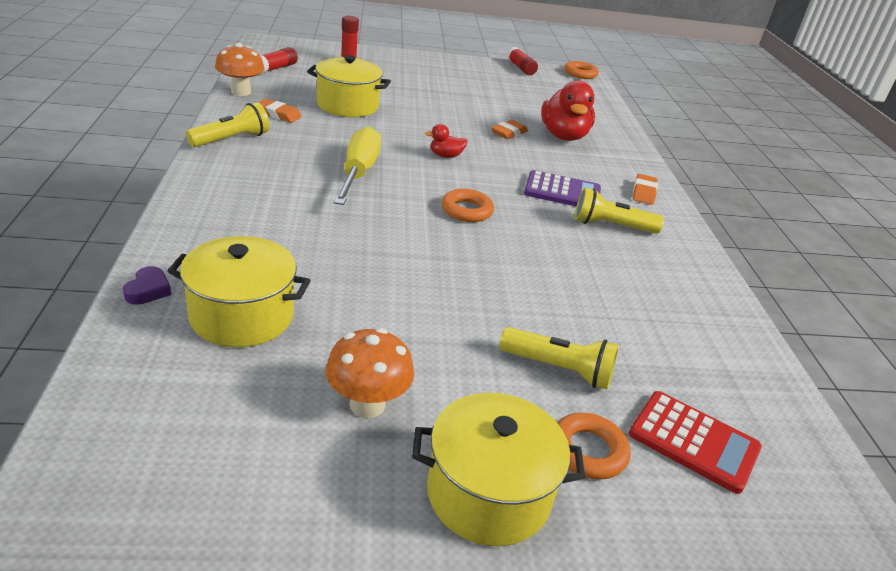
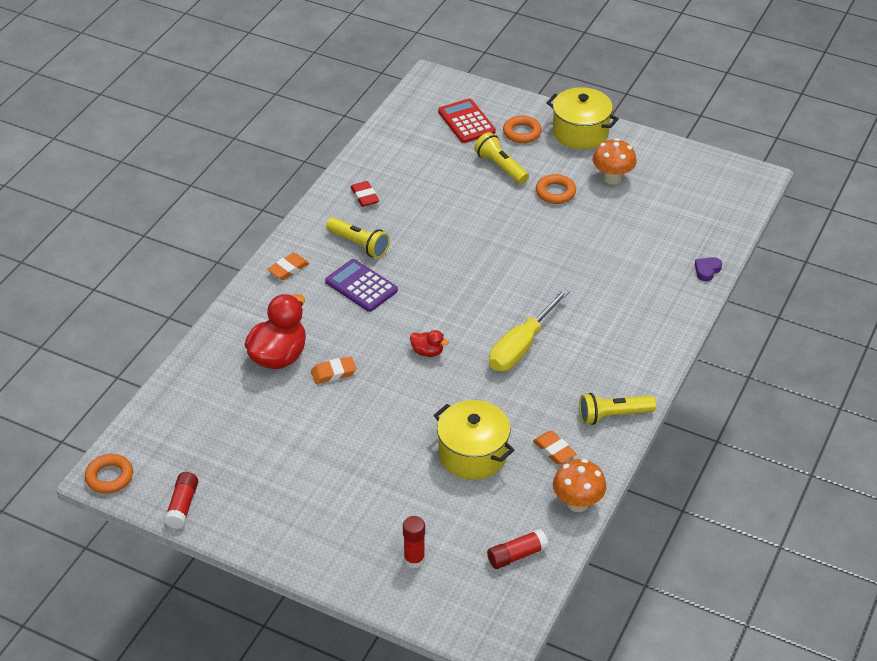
camera: 145 degrees left, 10 degrees up
yellow pot [167,236,311,347] -> none
orange ring [441,189,494,222] -> orange ring moved to [536,174,576,204]
none -> red eraser [350,181,379,207]

